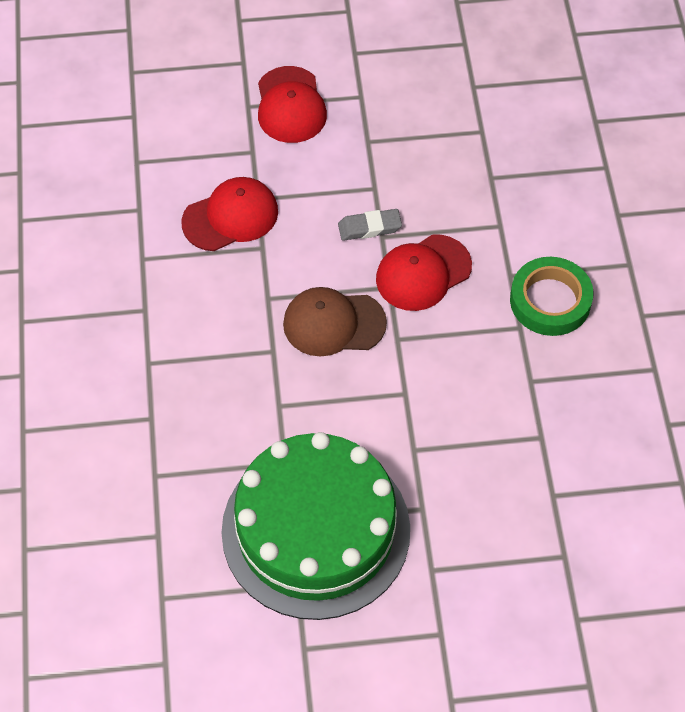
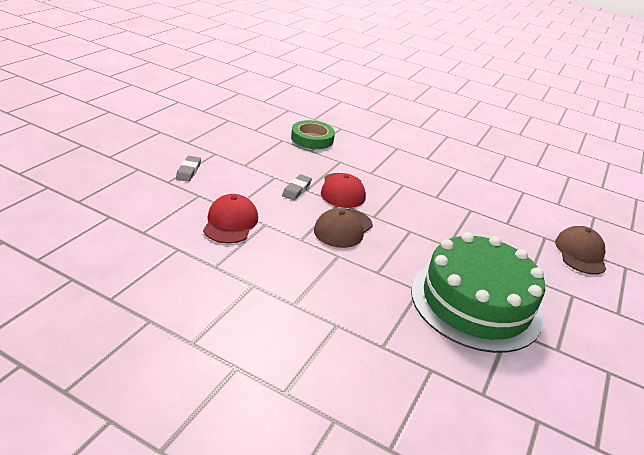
camera: 60 degrees left, 25 degrees down
red cap [258,66,327,143] -> grey eraser [176,156,201,182]
green tape [510,257,594,336] -> green tape moved to [291,120,335,149]
none -> brown cap [555,226,606,275]

